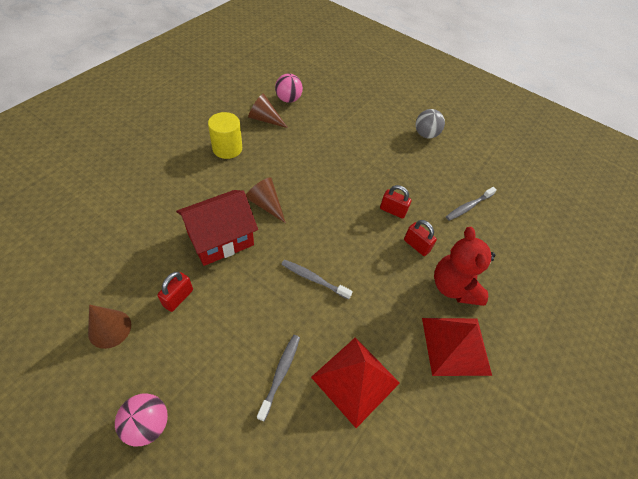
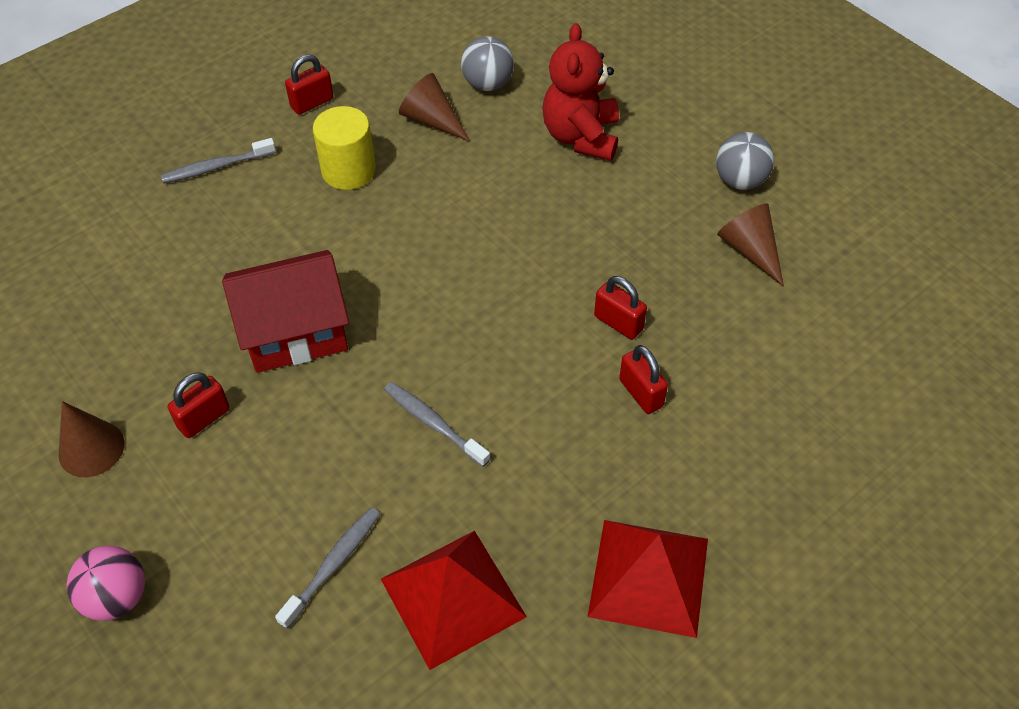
camera: 20 degrees right, 0 degrees up
brown cone [246,177,286,223] -> brown cone moved to [717,203,784,287]
pink ball [275,73,303,103] -> grey ball [461,36,514,91]
red teddy bear [434,227,495,306] -> red teddy bear moved to [542,23,619,161]
grey toothbrush [446,187,497,221] -> grey toothbrush moved to [161,138,276,183]
none -> red padlock [285,54,334,115]

